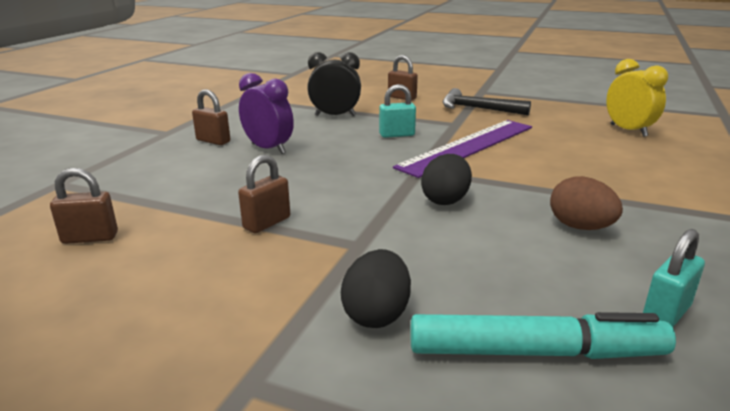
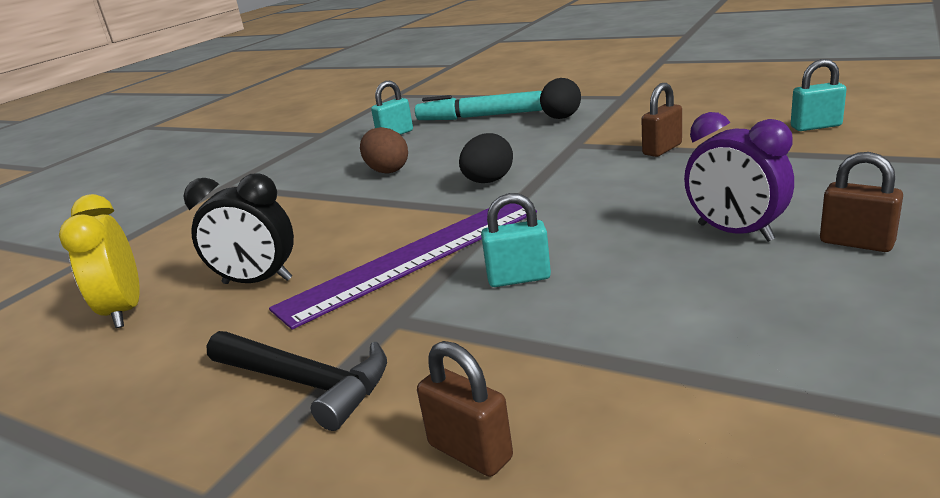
camera: 170 degrees left, 0 degrees up
brown padlock [50,168,118,244] -> turquoise padlock [791,59,847,131]
black clock [307,52,361,116] -> black clock moved to [184,173,294,284]

